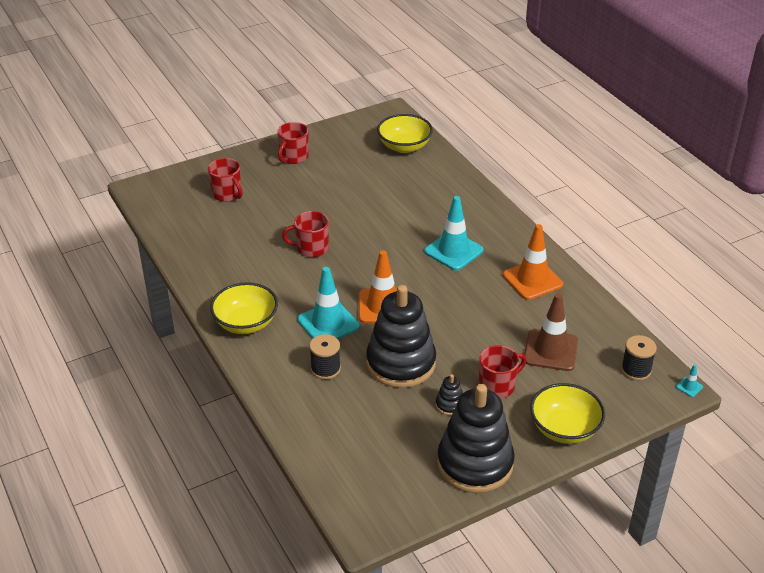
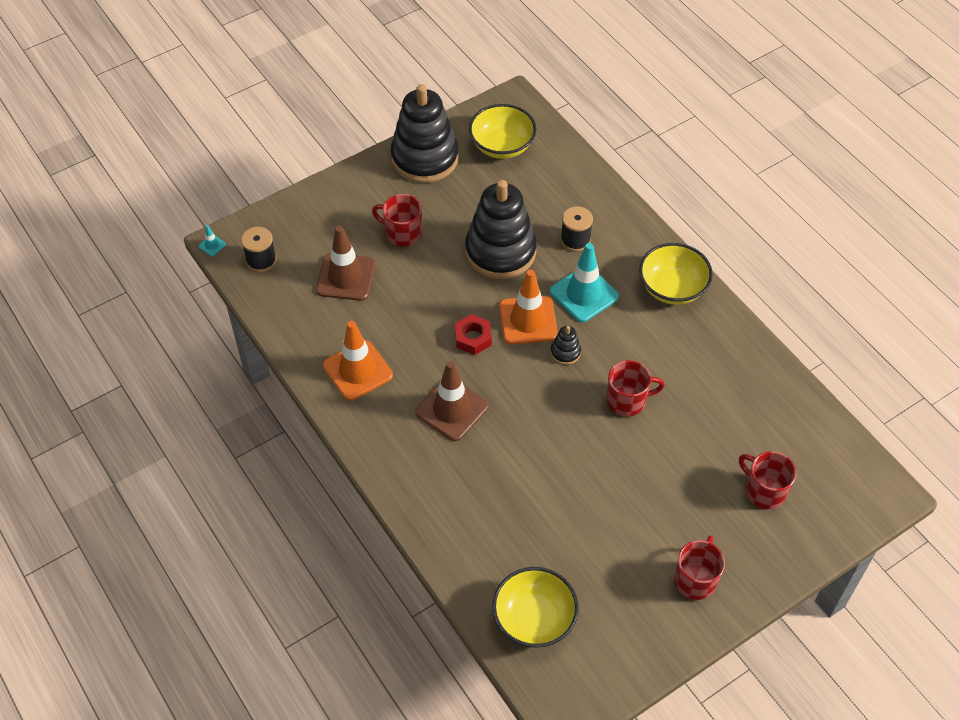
camera: 175 degrees right, 15 degrees up
turquoise traffic cone [424,196,484,270] -> brown traffic cone [415,361,488,441]
black stacking toy [436,374,463,416] -> black stacking toy moved to [551,326,581,365]
red mug [479,345,526,399] -> red mug turned 60 degrees clockwise [372,194,422,247]
yellow bowl [530,383,605,444] -> yellow bowl moved to [469,104,536,159]
none -> red nut [455,314,492,355]

